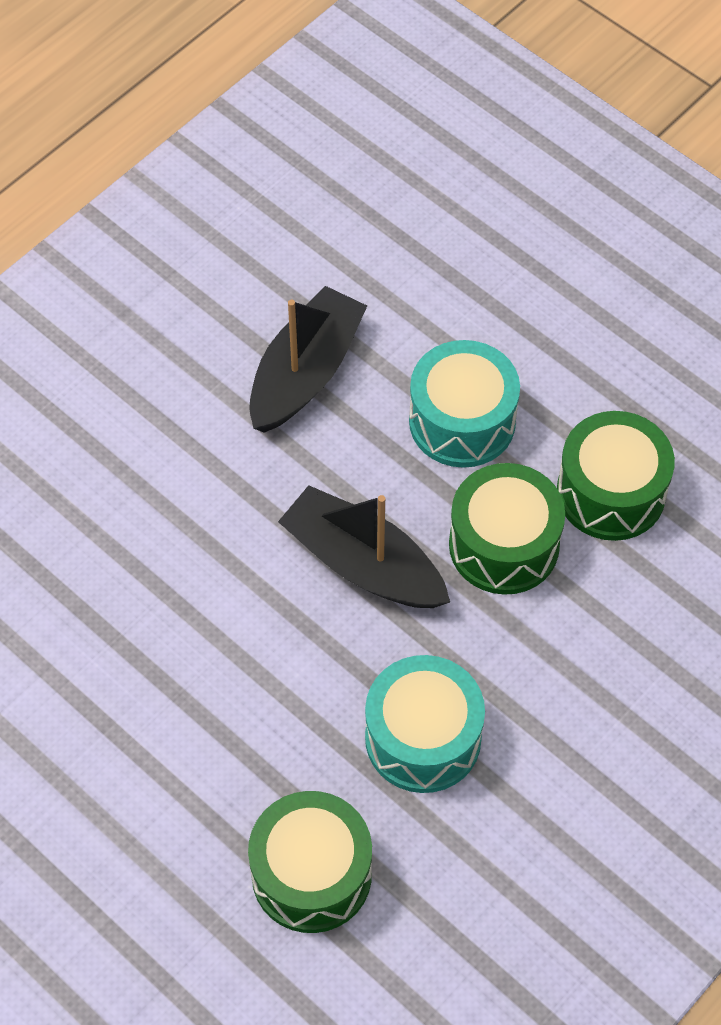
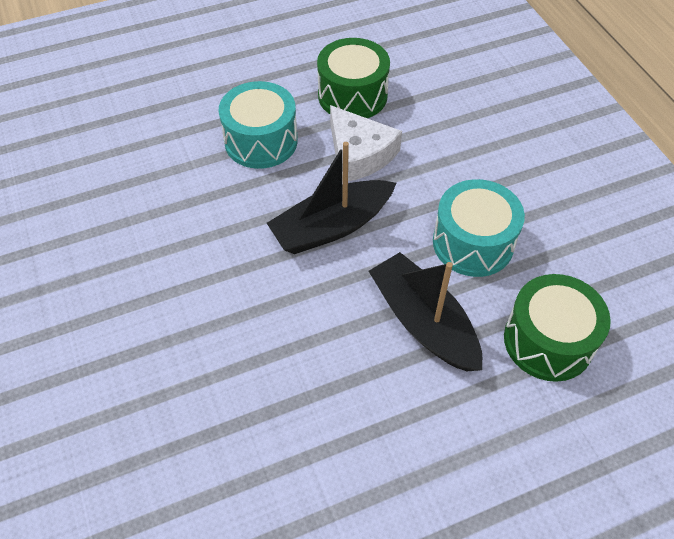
camera: 65 degrees left, 5 degrees down
black boat [249,286,367,433] -> black boat moved to [369,252,482,371]
green drum [449,463,565,595] -> white cheese [330,105,402,182]

